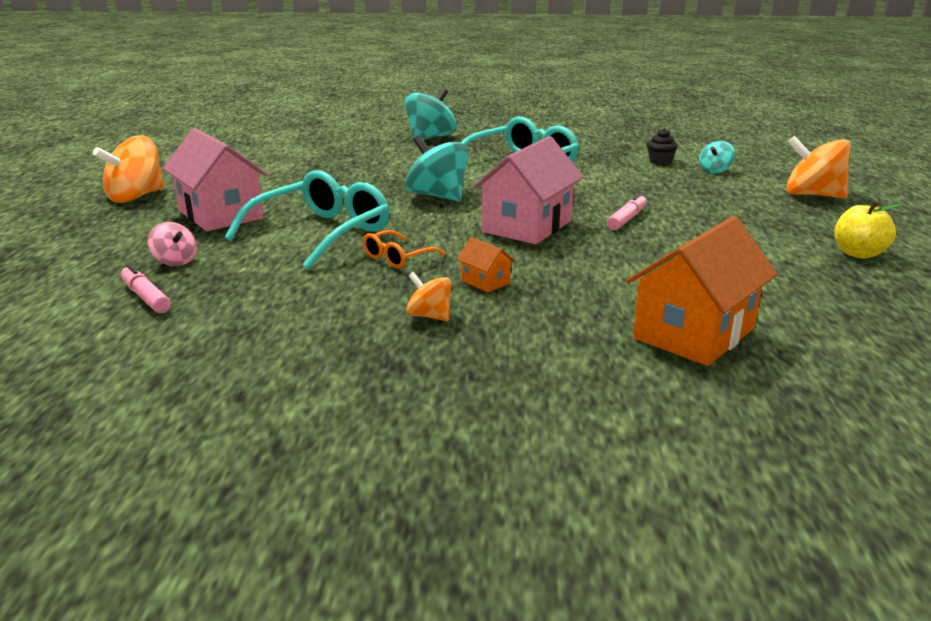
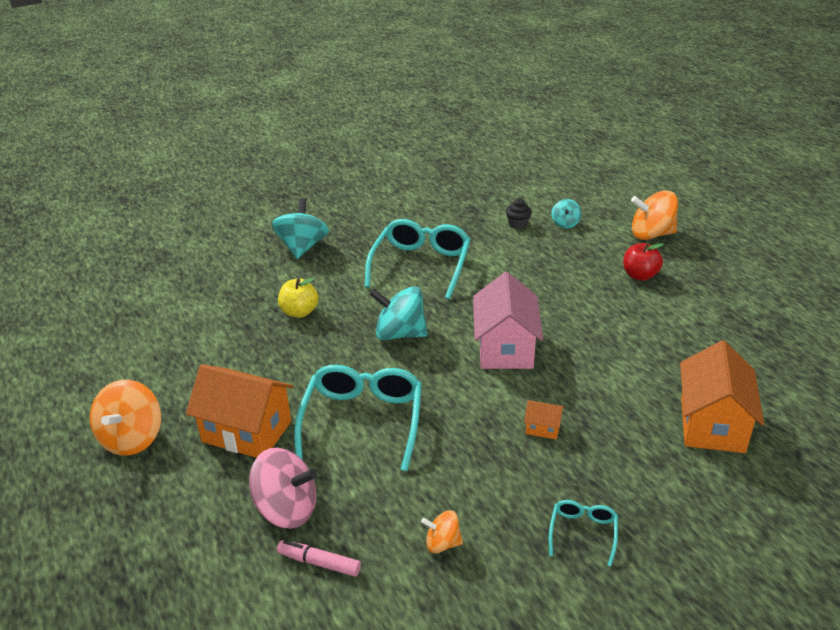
camera: 30 degrees left, 10 degrees up
pink spinning top [148,222,197,266] -> pink spinning top [249,448,317,529], size x1.86
pink house [162,128,268,231] -> orange house [186,364,294,458]
orange glasses [363,230,446,269] -> none
orange spinning top [406,272,452,321] -> orange spinning top moved to [421,510,463,553]
pink marker [607,193,647,230] -> none
yellow apple [834,201,900,259] -> yellow apple moved to [278,278,319,318]
none -> turquoise glasses [549,500,618,567]
none -> red apple [623,242,664,281]

